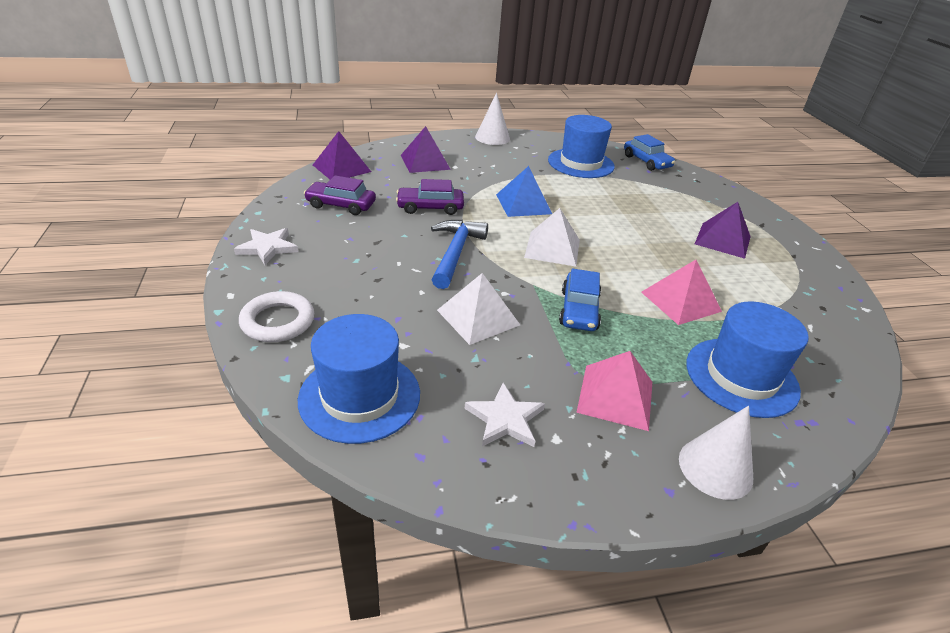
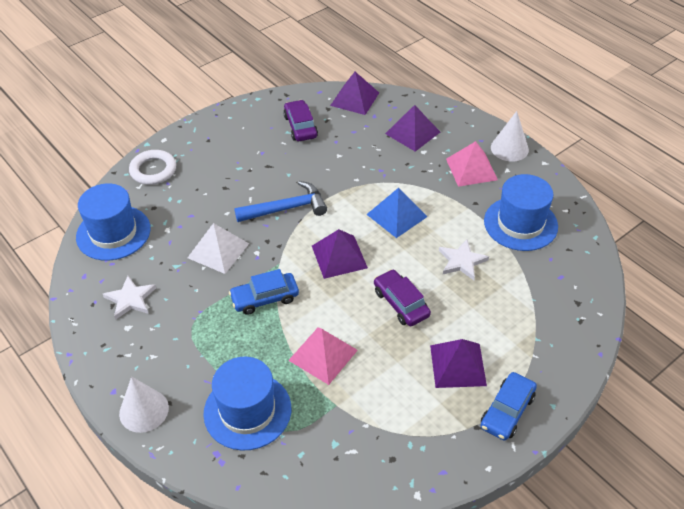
camera: 65 degrees right, 10 degrees up
white star [234,228,298,265] -> white star moved to [439,239,489,280]
purple car [396,179,464,215] -> purple car moved to [374,269,431,326]
white pyramid [524,208,580,267] -> purple pyramid [312,229,368,279]
pink pyramid [576,351,652,431] -> pink pyramid moved to [446,141,498,187]
blue car [624,134,675,171] -> blue car moved to [480,372,537,441]

